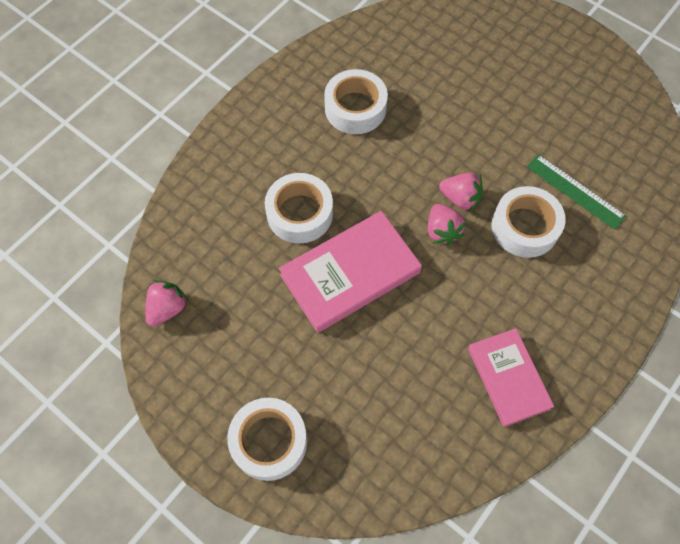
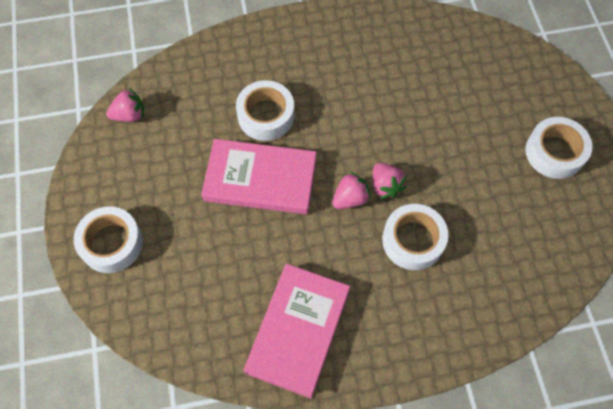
camera: 40 degrees right, 0 degrees up
white tape [324,69,388,134] -> white tape moved to [525,117,592,179]
pink strawberry [428,204,466,245] -> pink strawberry turned 150 degrees counterclockwise [332,172,371,209]
pink book [468,328,554,427] -> pink book [244,264,350,399], size x1.50
green ruler [527,154,626,229] -> none

